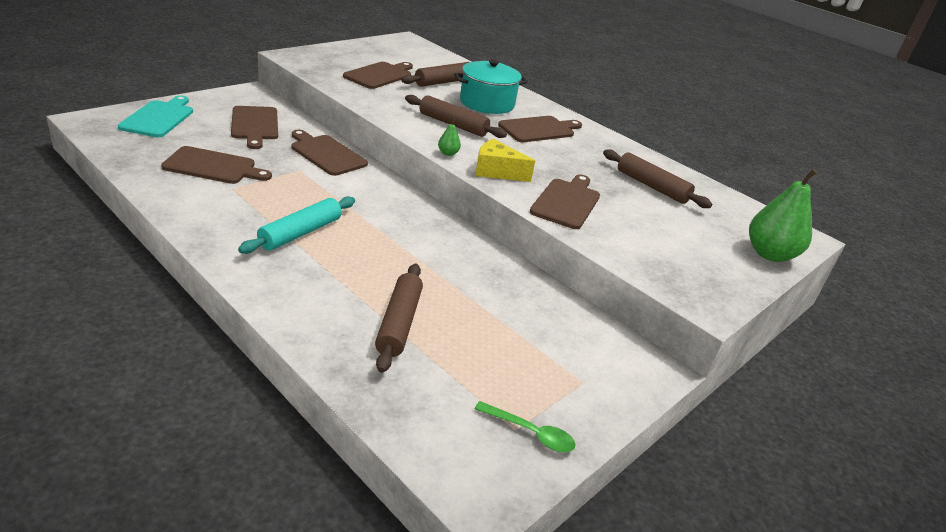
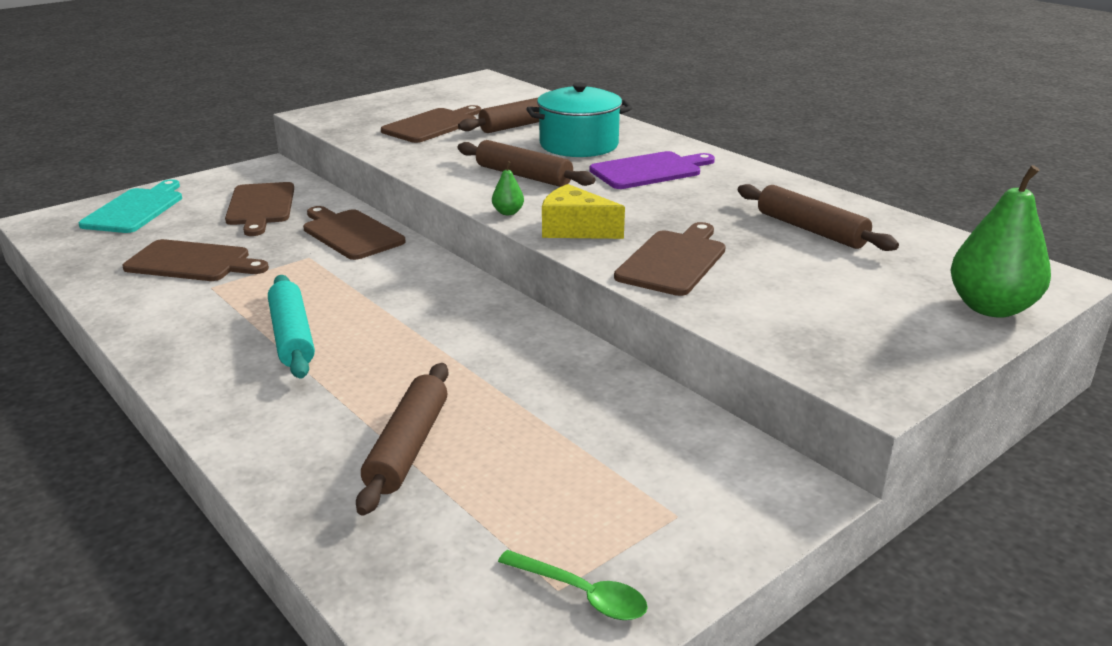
camera: 10 degrees right, 5 degrees down
turquoise rolling pin [238,196,355,254] -> turquoise rolling pin turned 60 degrees counterclockwise [268,275,315,379]
brown cutting board [498,116,582,142] -> purple cutting board [589,151,715,189]

